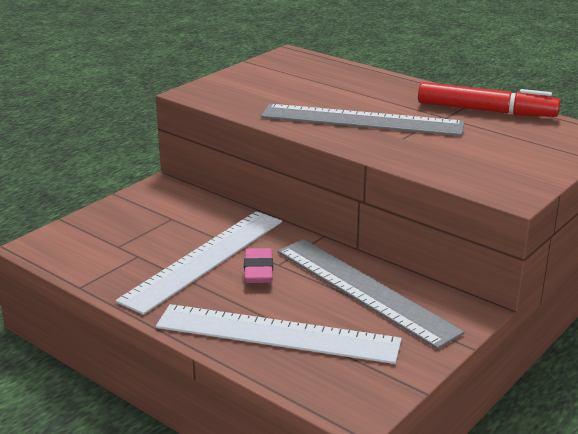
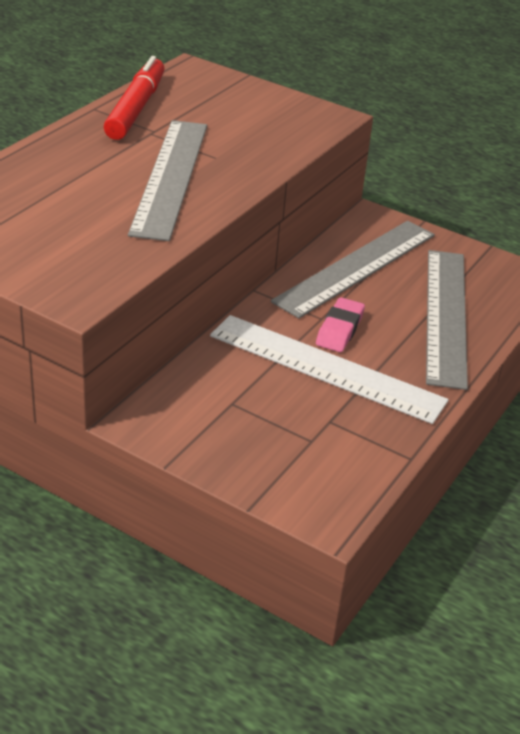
camera: 100 degrees left, 10 degrees up
white ruler [156,304,402,364] -> grey ruler [426,250,468,390]
pink eraser [244,248,273,283] -> pink eraser turned 60 degrees counterclockwise [316,297,365,352]

